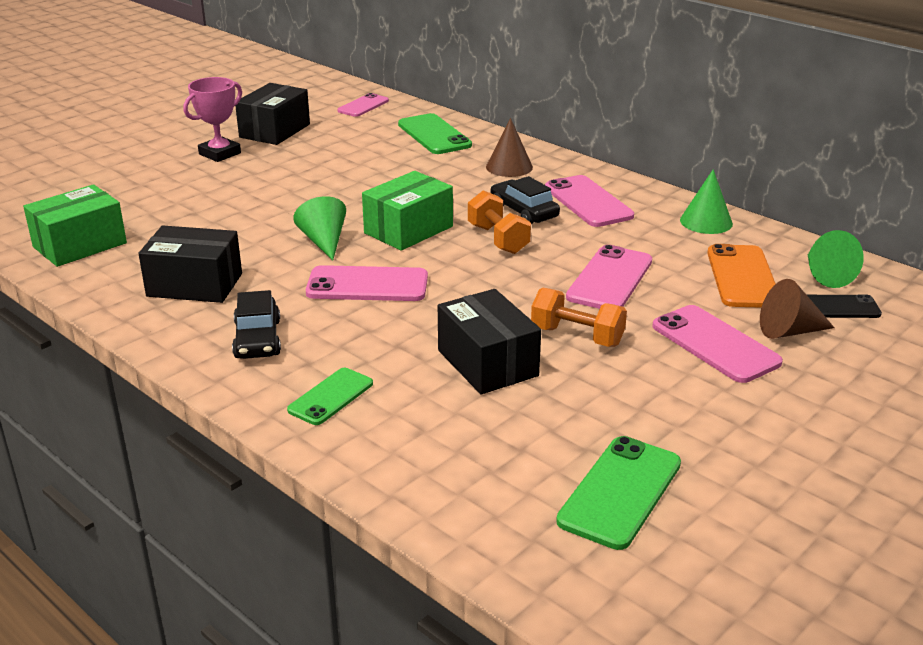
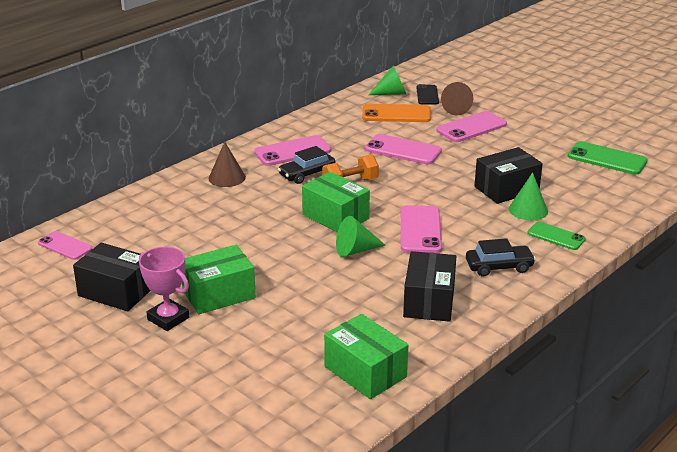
camera: 90 degrees left, 0 degrees up
green phone [398,113,472,154] -> none
orange dumbbell [531,288,627,347] -> none
green cone [680,169,733,234] -> green cone moved to [509,172,548,220]
none -> green box [182,245,256,314]

